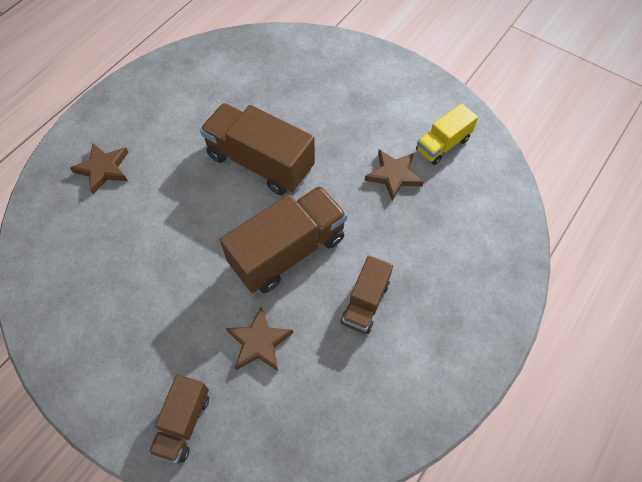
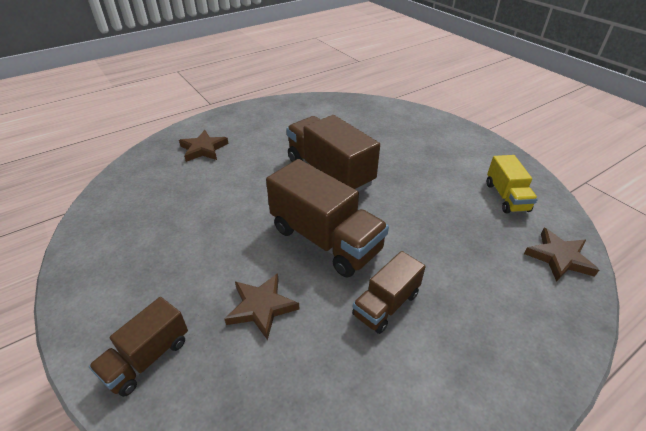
camera: 20 degrees right, 20 degrees down
brown truck [220,186,347,293] -> brown truck turned 60 degrees clockwise [266,159,389,278]
brown star [365,150,424,201] -> brown star moved to [524,228,599,282]
yellow truck [416,103,478,165] -> yellow truck turned 75 degrees counterclockwise [487,155,538,213]

